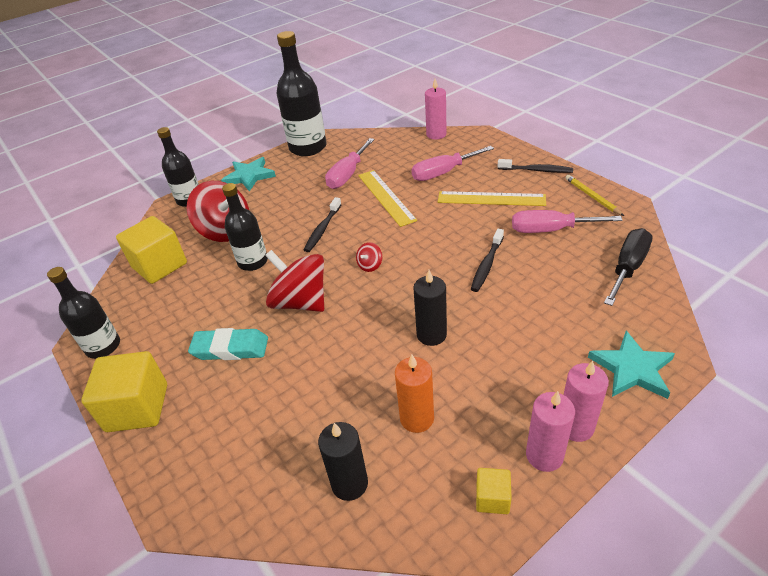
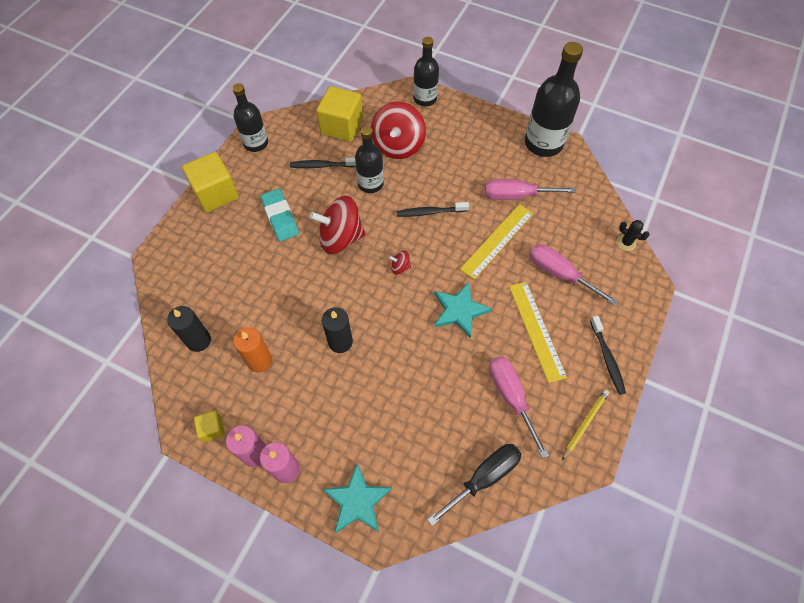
camera: 60 degrees right, 20 degrees up
turquoise star [221,157,276,191] -> turquoise star moved to [434,282,492,338]
red spinning top [265,250,324,312] -> red spinning top turned 105 degrees counterclockwise [309,196,365,254]
pink candle [425,79,447,140] -> black cactus [617,220,650,251]
black toothbrush [471,229,504,292] -> black toothbrush moved to [290,157,356,168]
black screwdriver [604,228,653,306] -> black screwdriver turned 45 degrees counterclockwise [427,444,521,526]

